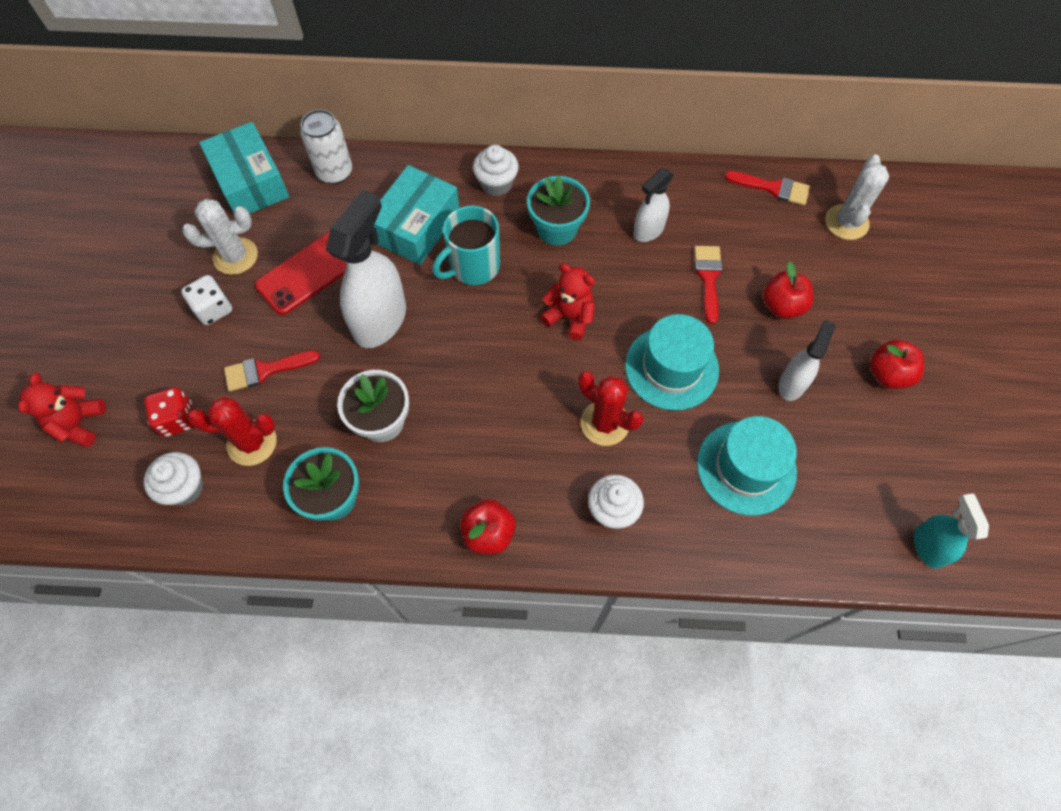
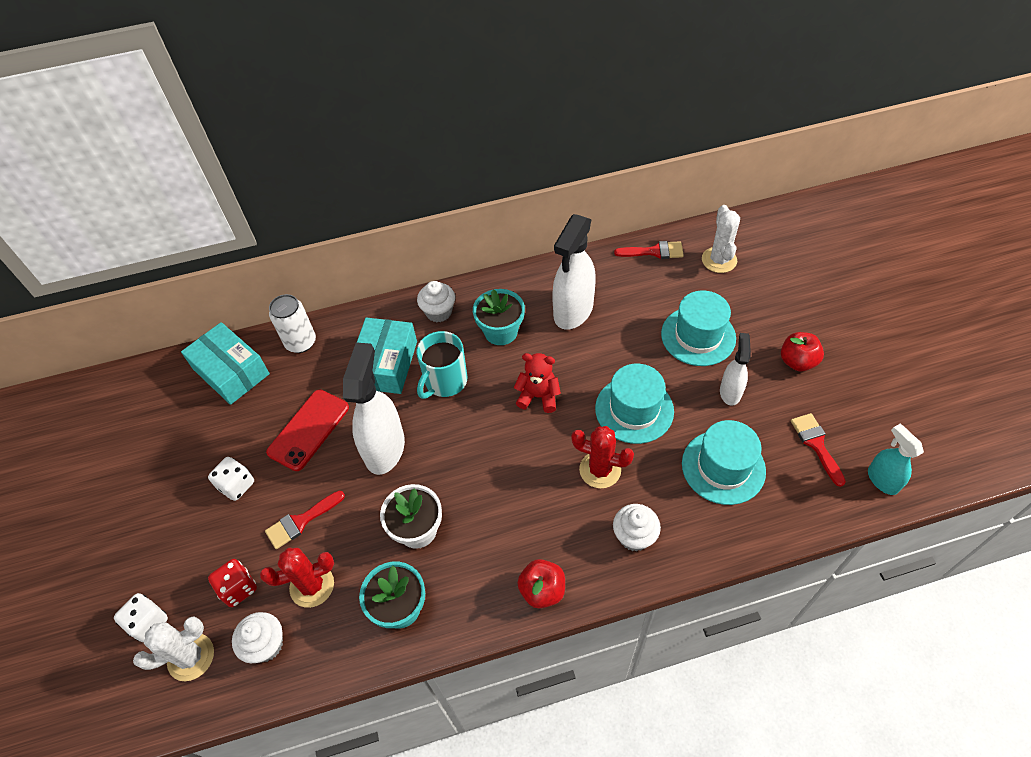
camera: 15 degrees left, 10 degrees down
red teddy bear [18,373,106,447] -> white dice [114,593,168,642]
white cactus [182,199,258,275] -> white cactus moved to [133,616,214,681]
white spray bottle [634,168,674,242] -> white spray bottle [552,214,596,330], size x1.77
red brush [694,246,723,324] -> red brush moved to [791,413,846,487]
red apple [763,261,814,319] -> turquoise hat [661,290,736,366]

